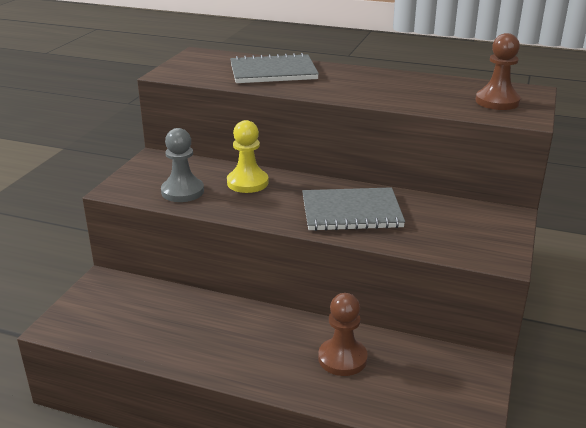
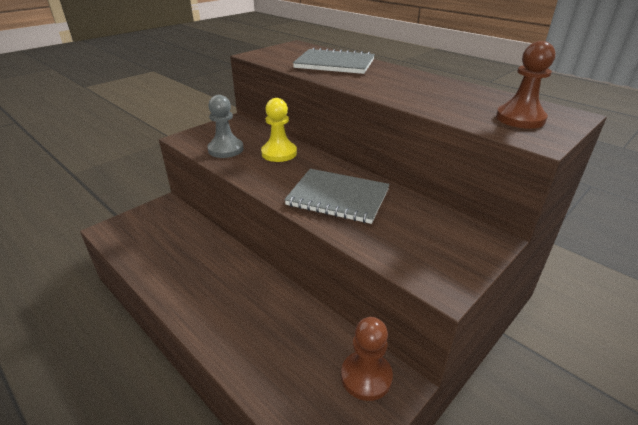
camera: 25 degrees right, 5 degrees up
brown pawn [318,293,368,376] -> brown pawn moved to [341,317,393,401]

